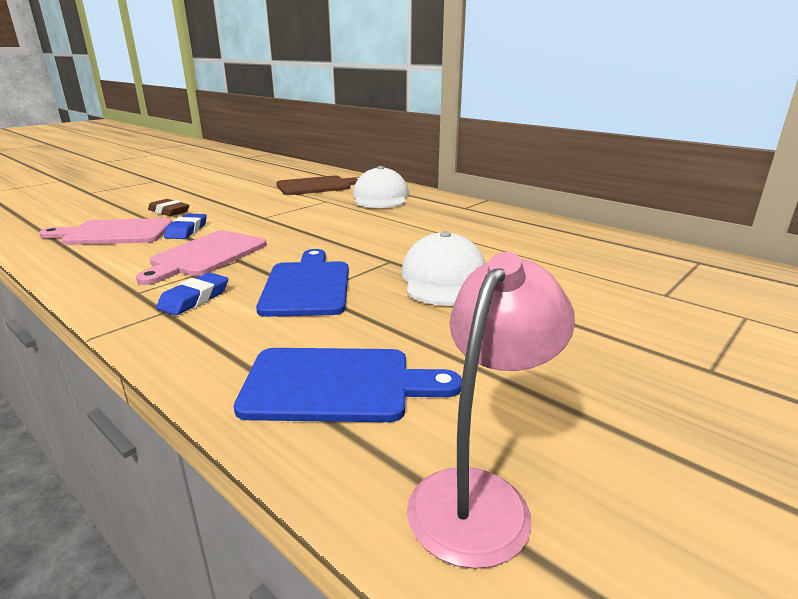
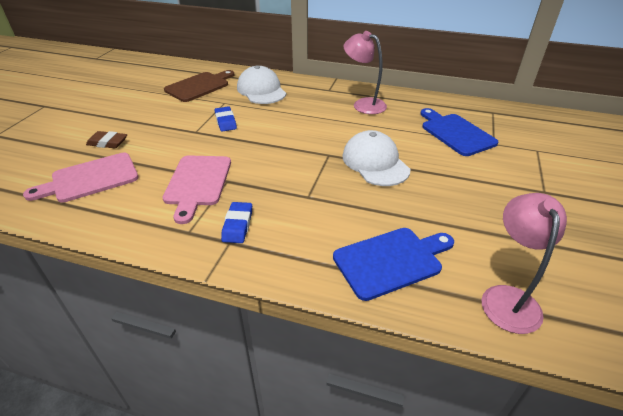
camera: 25 degrees left, 15 degrees up
blue eraser [164,213,207,239] -> blue eraser moved to [215,106,237,132]
blue cutting board [256,249,349,317] -> blue cutting board moved to [420,108,499,156]
none -> pink lamp [343,31,387,114]

